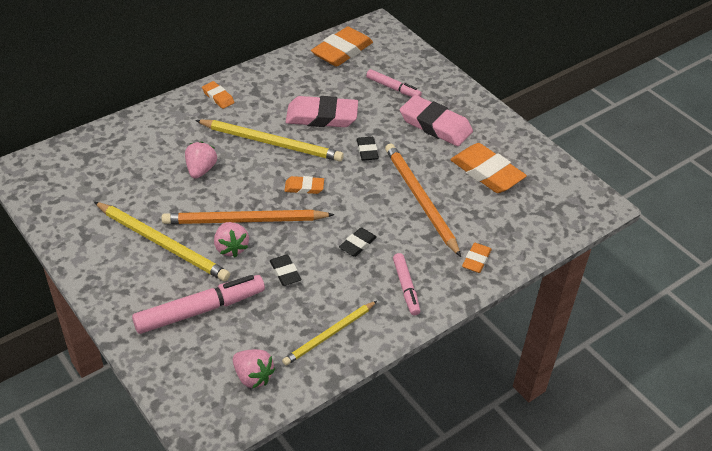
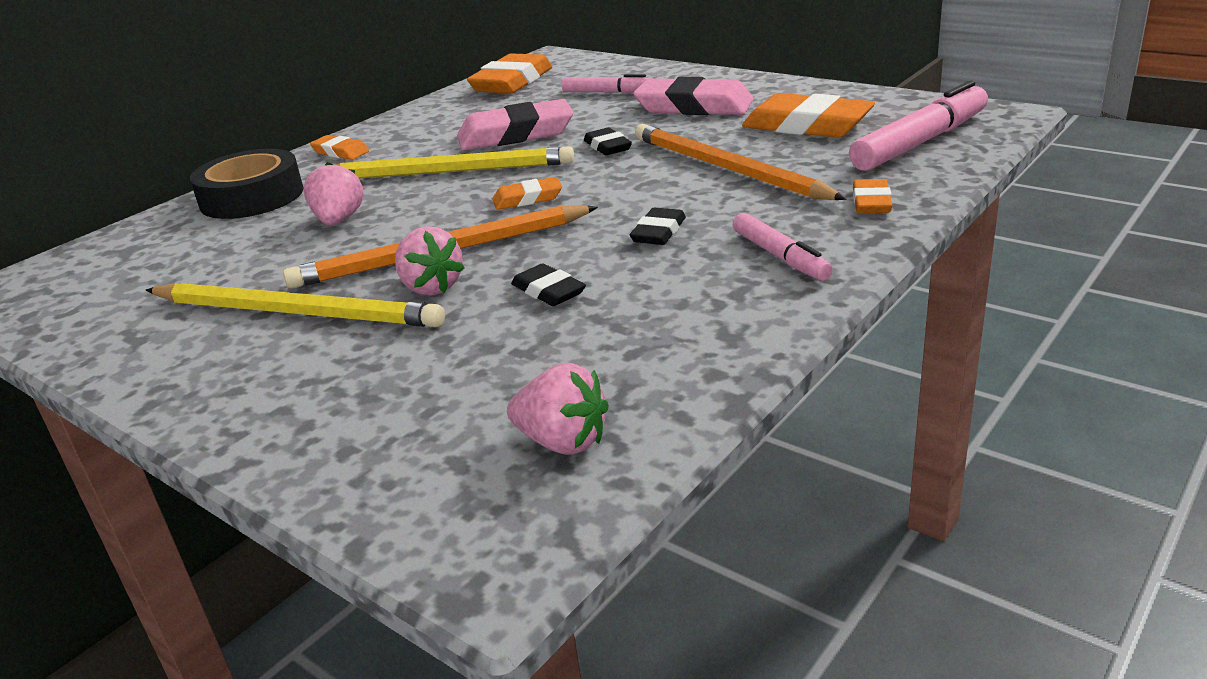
camera: 10 degrees left, 15 degrees down
pink marker [132,275,265,334] -> pink marker moved to [849,80,988,171]
yellow pencil [282,301,377,366] -> none
none -> black tape [190,149,304,219]

